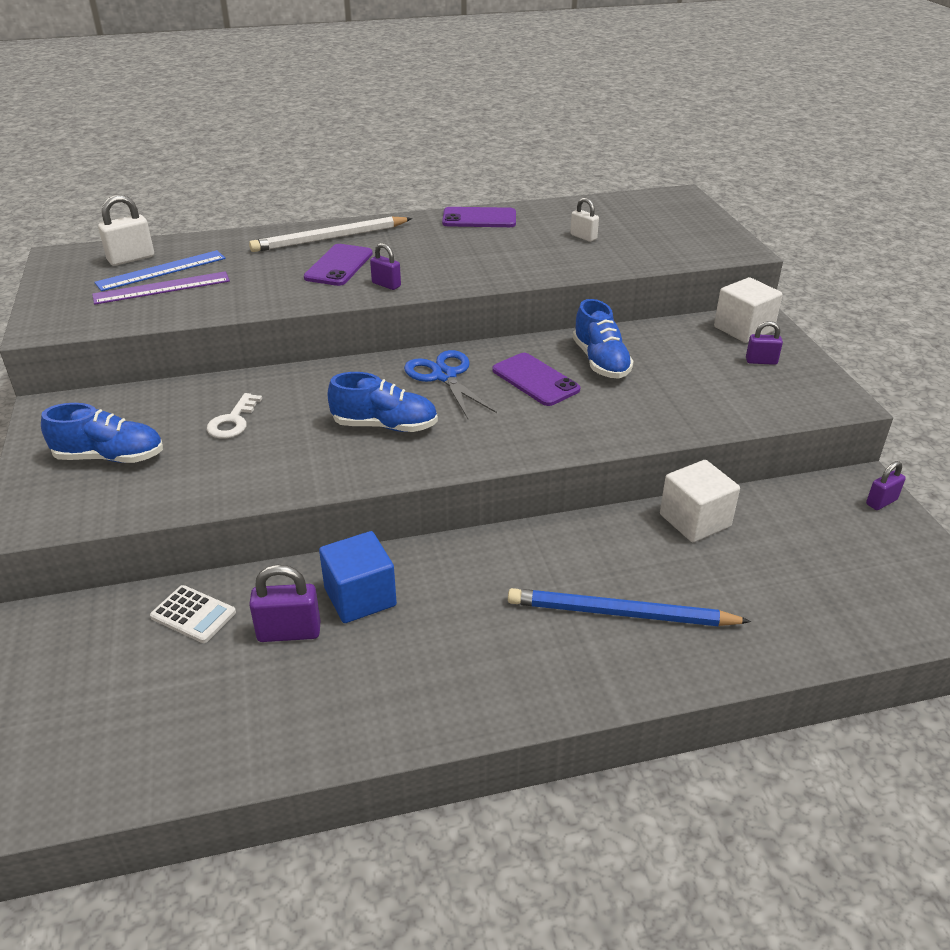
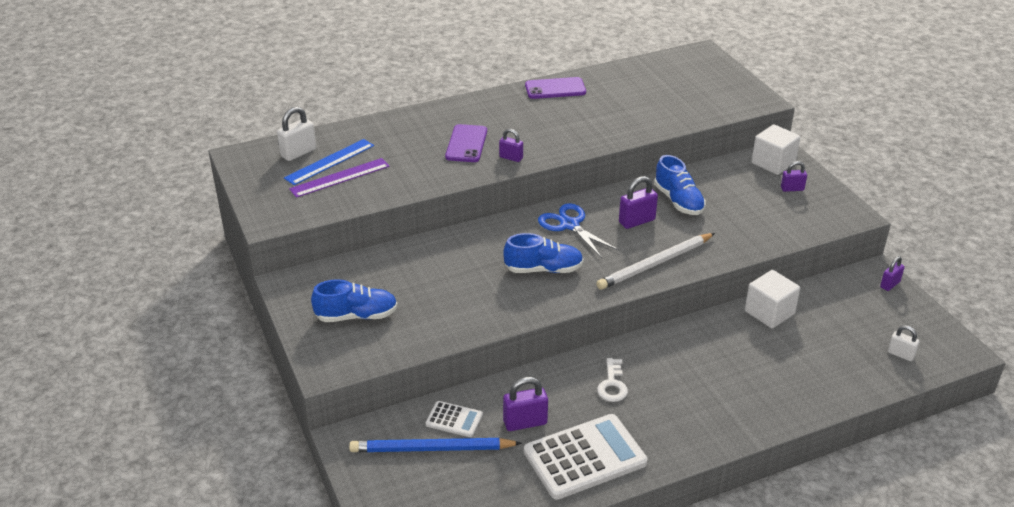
camera: 10 degrees left, 0 degrees up
white key [207,393,262,438] -> white key moved to [597,358,628,402]
white pencil [249,217,412,252] -> white pencil moved to [596,233,715,290]
blue cube [319,531,397,623] -> none
purple phone [493,353,580,406] -> purple padlock [619,176,658,229]
blue pencil [508,588,751,626] -> blue pencil moved to [349,438,522,452]
white padlock [570,198,599,242] -> white padlock moved to [888,325,919,361]
none -> white calculator [524,414,648,500]

